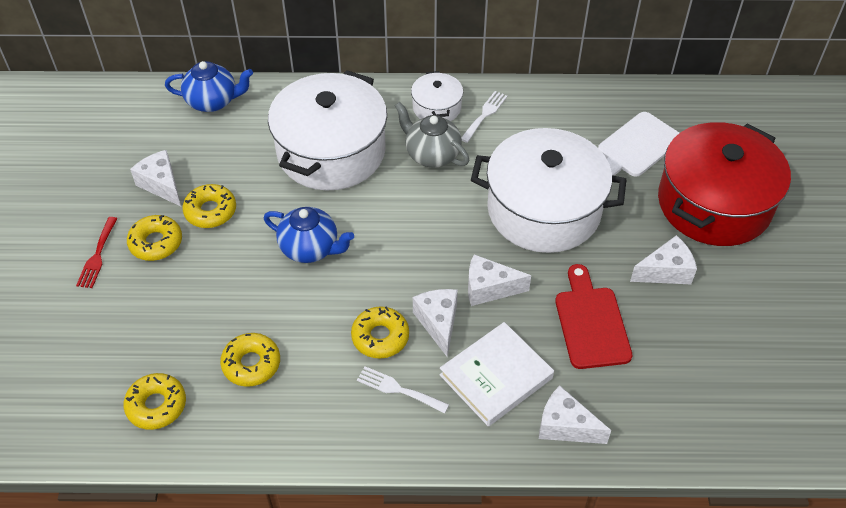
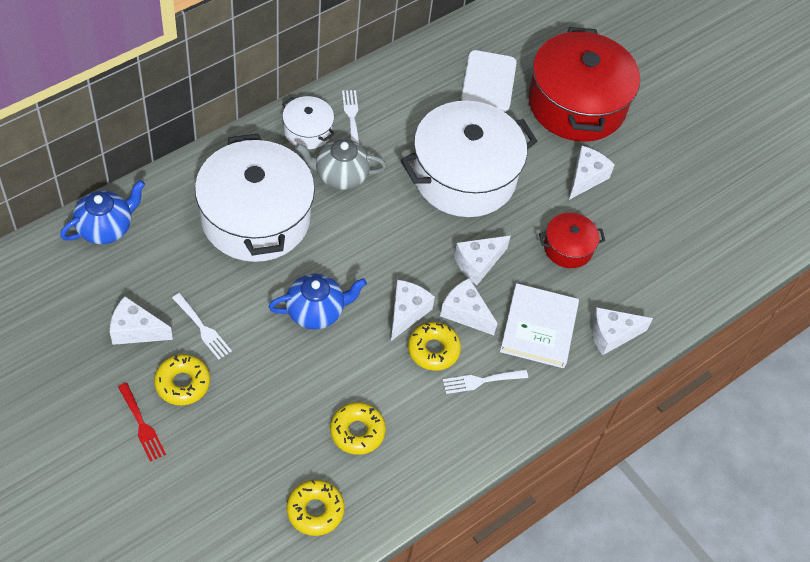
camera: 45 degrees left, 5 degrees up
yellow donut [182,184,236,228] -> white fork [172,293,232,360]
red cutting board [555,264,632,369] -> red pot [539,213,605,268]
none -> white cheese [391,280,435,341]

